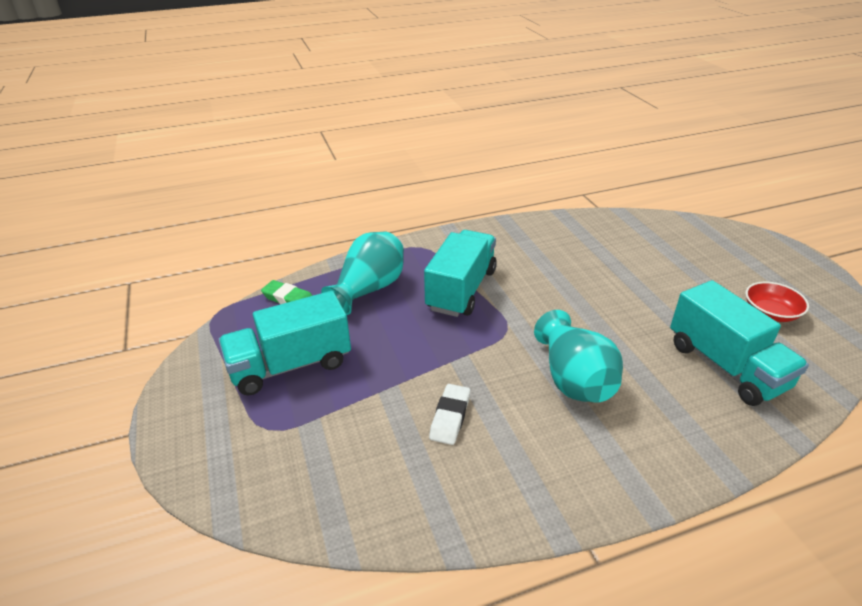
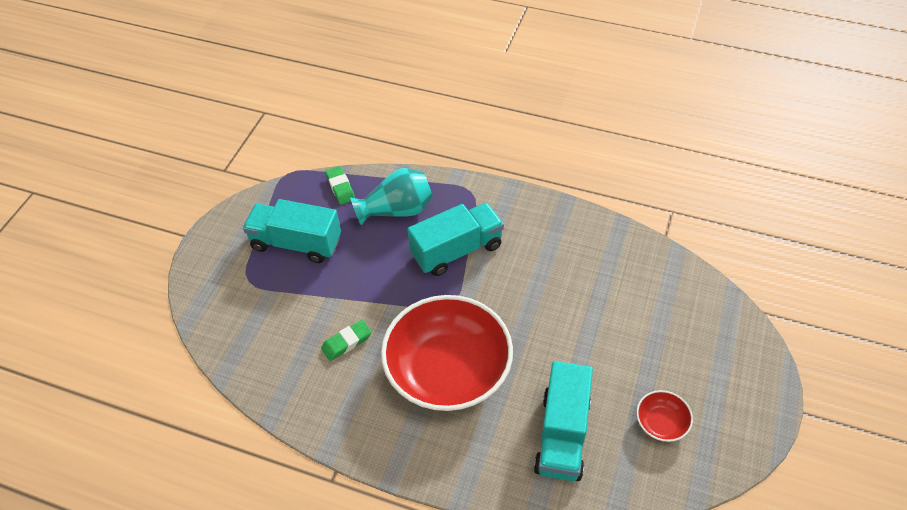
camera: 40 degrees right, 15 degrees up
white eraser [429,384,470,445] -> green eraser [321,320,372,361]
turquoise vase [534,310,623,403] -> red bowl [381,295,513,411]

